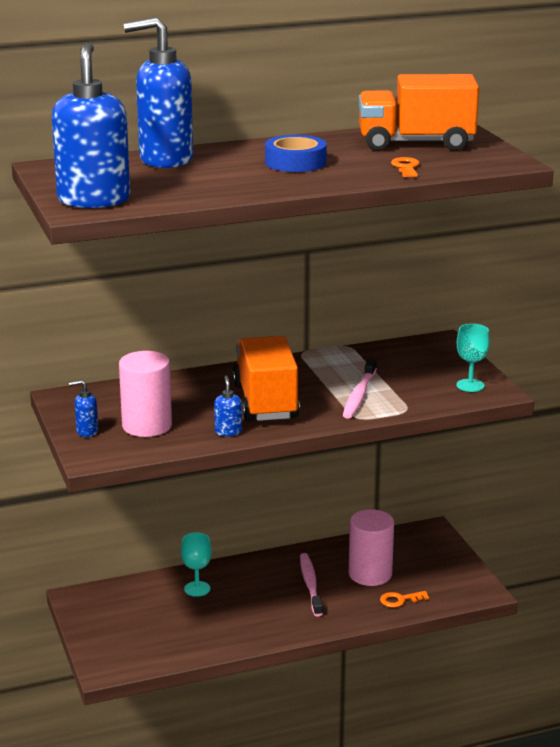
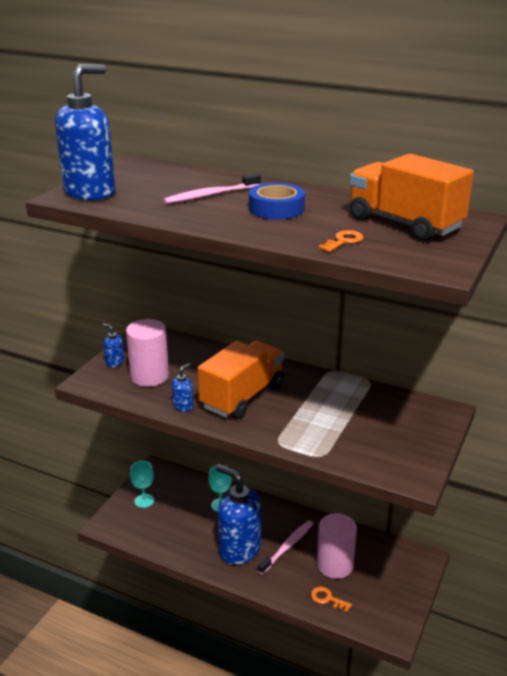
camera: 45 degrees right, 5 degrees up
blue soap dispenser [123,16,193,168] -> blue soap dispenser moved to [216,464,261,565]
pink toothbrush [343,358,377,419] -> pink toothbrush moved to [163,173,261,204]
turquoise goblet [456,324,490,392] -> turquoise goblet moved to [130,461,154,508]

